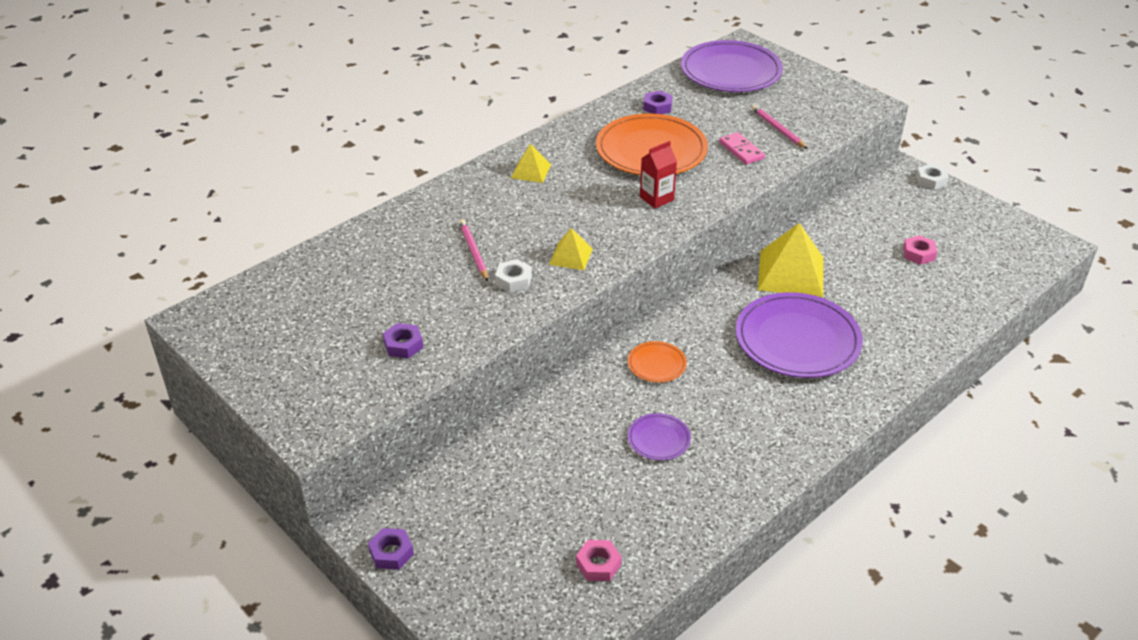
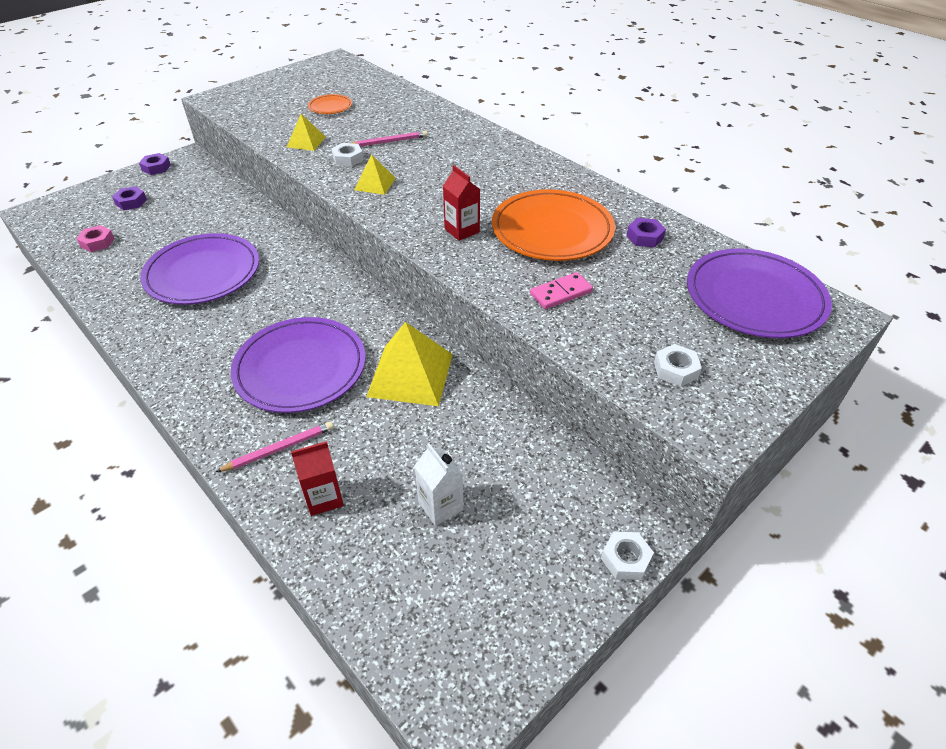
camera: 90 degrees right, 5 degrees up
purple nut [383,323,423,359] -> purple nut moved to [112,186,147,210]
yellow pyramid [511,144,551,183] -> yellow pyramid moved to [287,114,326,151]
orange plate [628,341,687,383] -> orange plate moved to [308,94,352,114]
purple plate [628,413,691,460] -> purple plate [140,233,259,305], size x2.17
pink pencil [752,105,808,149] -> pink pencil moved to [216,422,334,472]
pink nut [903,235,937,265] -> white carton [414,443,463,526]
none -> red carton [291,441,344,516]
none -> white nut [654,344,702,387]

